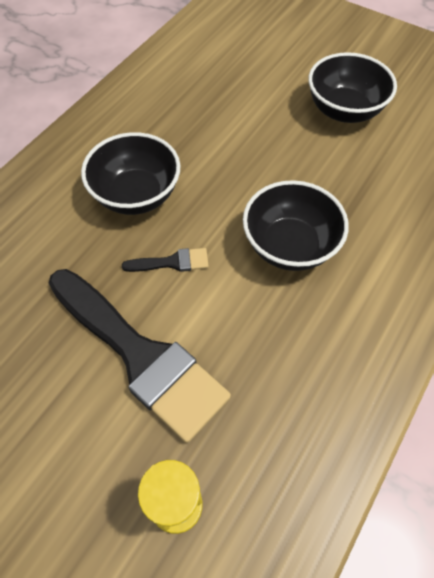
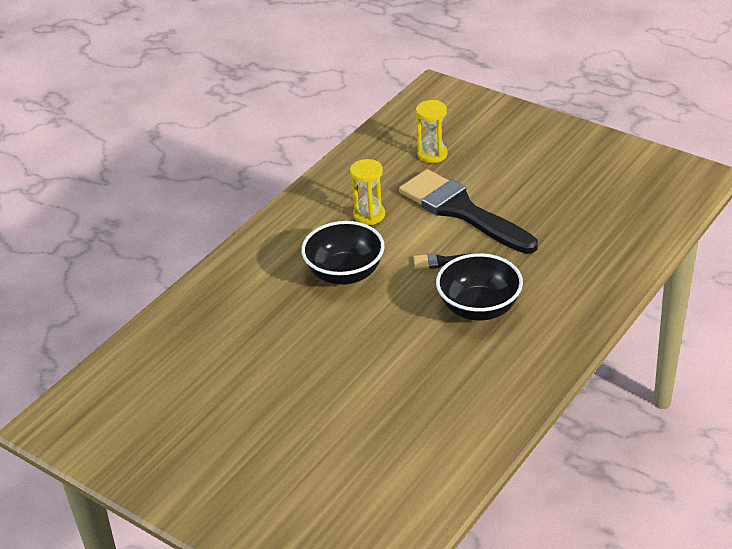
camera: 175 degrees left, 20 degrees down
black bowl [308,52,397,123] -> none
none -> yellow hourglass [350,159,385,225]

